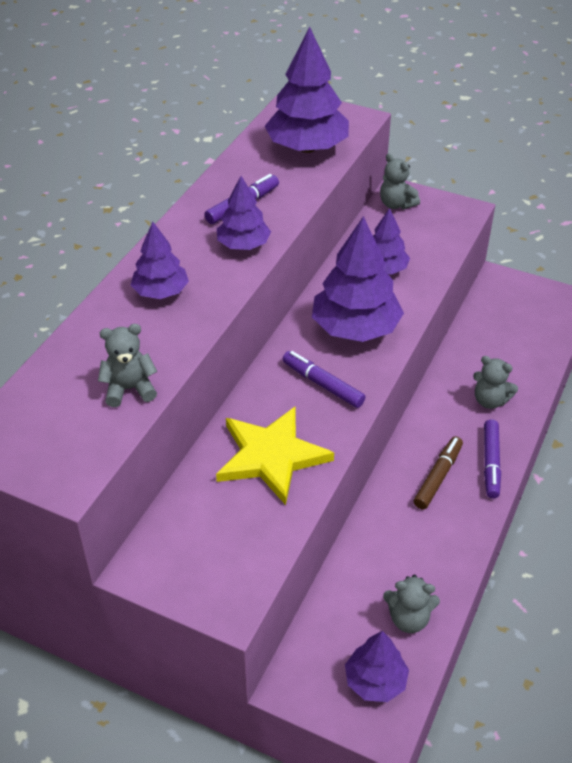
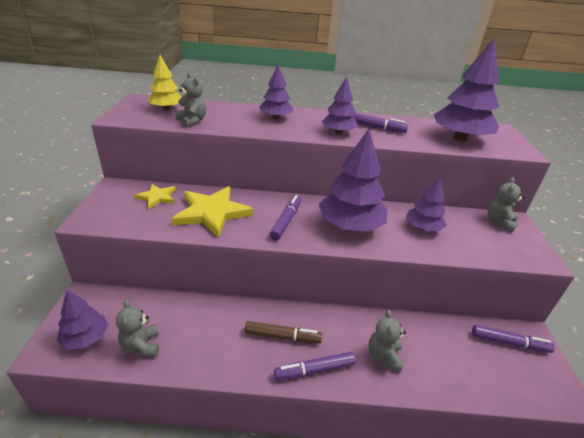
camera: 65 degrees right, 10 degrees down
none -> yellow star [134,184,176,209]
none -> yellow tree [147,55,182,110]
none -> purple marker [472,325,555,353]

